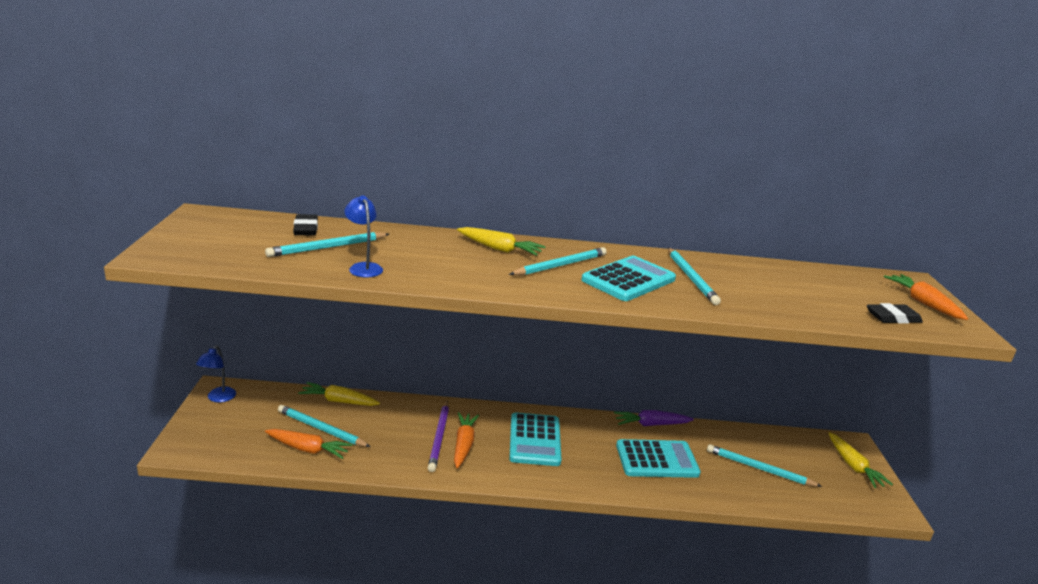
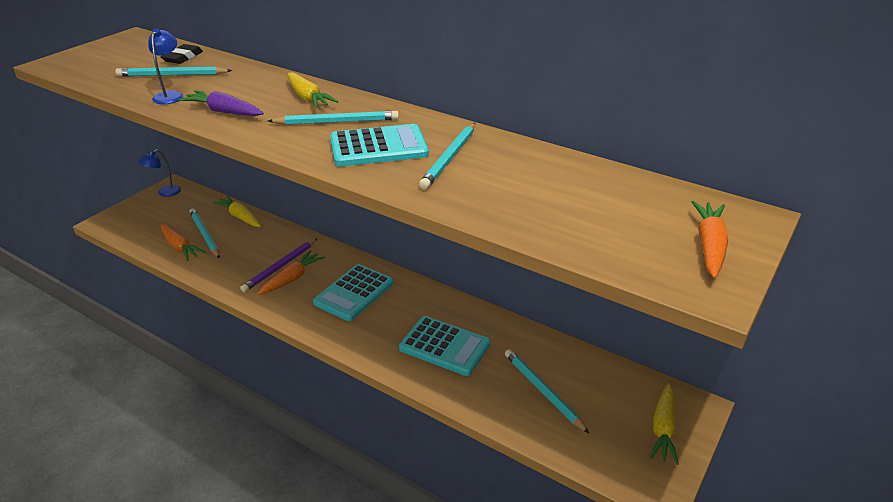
camera: 35 degrees right, 10 degrees up
purple carrot [614,410,694,426] -> purple carrot moved to [179,90,264,116]
black eraser [867,303,923,324] -> none

